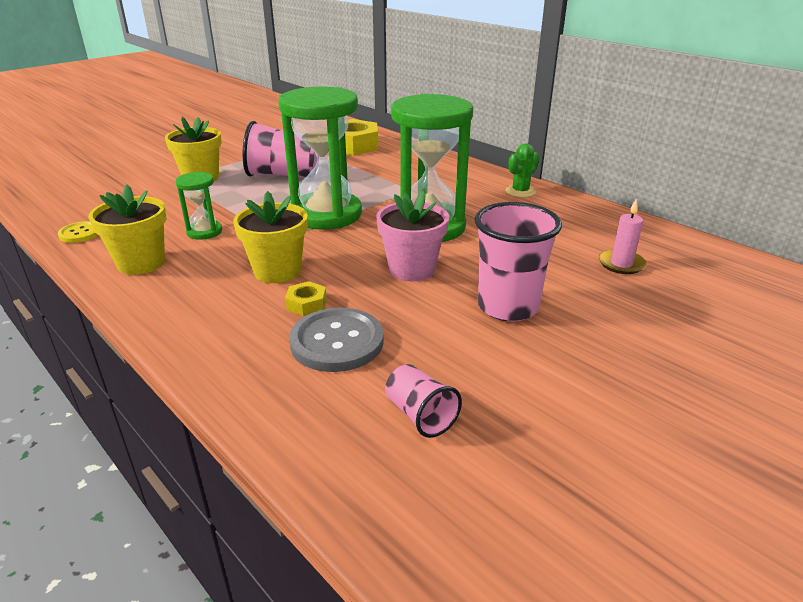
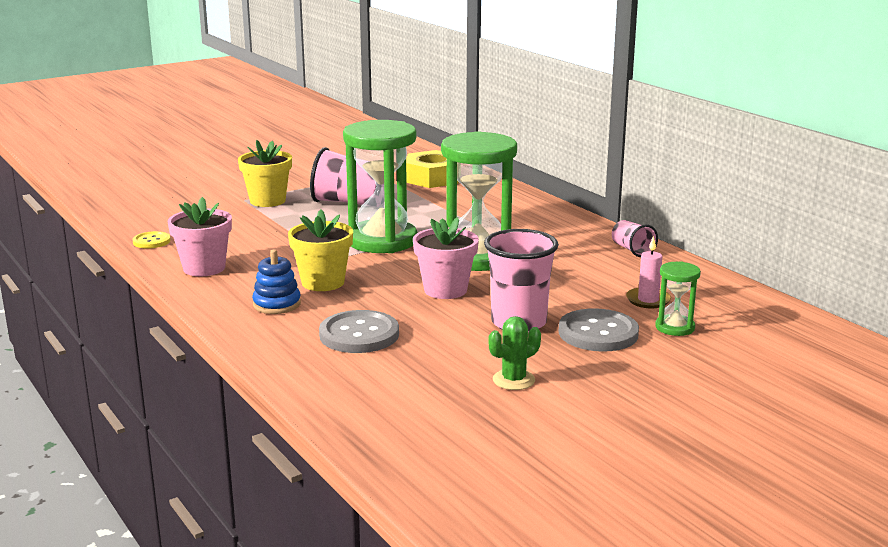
camera: 10 degrees right, 10 degrees down
yellow flower pot [88,185,166,275] -> pink flower pot [168,197,232,276]
green hourglass [176,172,222,240] -> green hourglass moved to [655,261,701,336]
yellow nut [285,281,327,316] -> none
pink cup [385,364,462,438] -> pink cup moved to [612,220,658,257]
green cactus [506,143,539,198] -> green cactus moved to [489,316,541,390]
none -> blue stacking toy [252,250,301,314]
none -> grey button [559,308,639,351]

